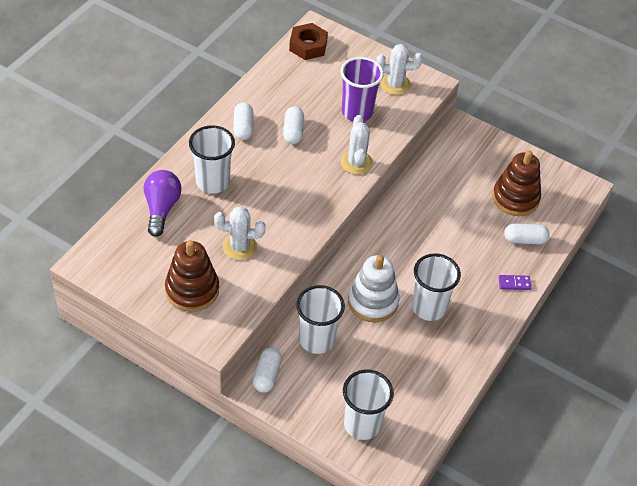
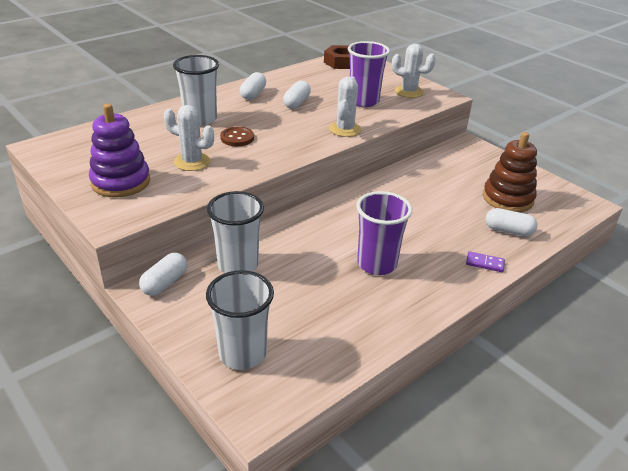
camera: 20 degrees right, 15 degrees down
purple light bulb [144,170,182,237] -> none
brown stacking toy [165,240,219,312] -> purple stacking toy [89,104,150,198]
white stacking toy [348,255,400,323] -> none
white cup [412,253,461,321] -> purple cup [356,191,412,275]
none -> brown button [220,127,254,146]

